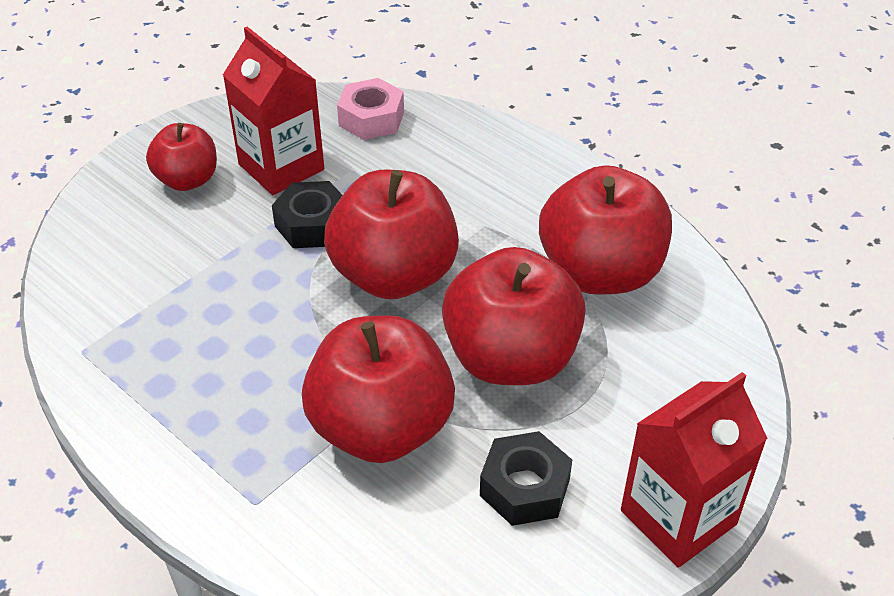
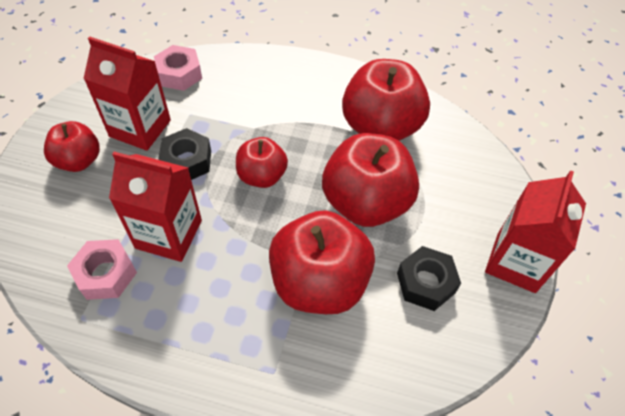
camera: 30 degrees left, 10 degrees up
red apple [324,170,459,299] -> red apple [236,137,288,188], size x0.57
none -> pink nut [67,239,137,300]
none -> red carton [109,152,202,262]

